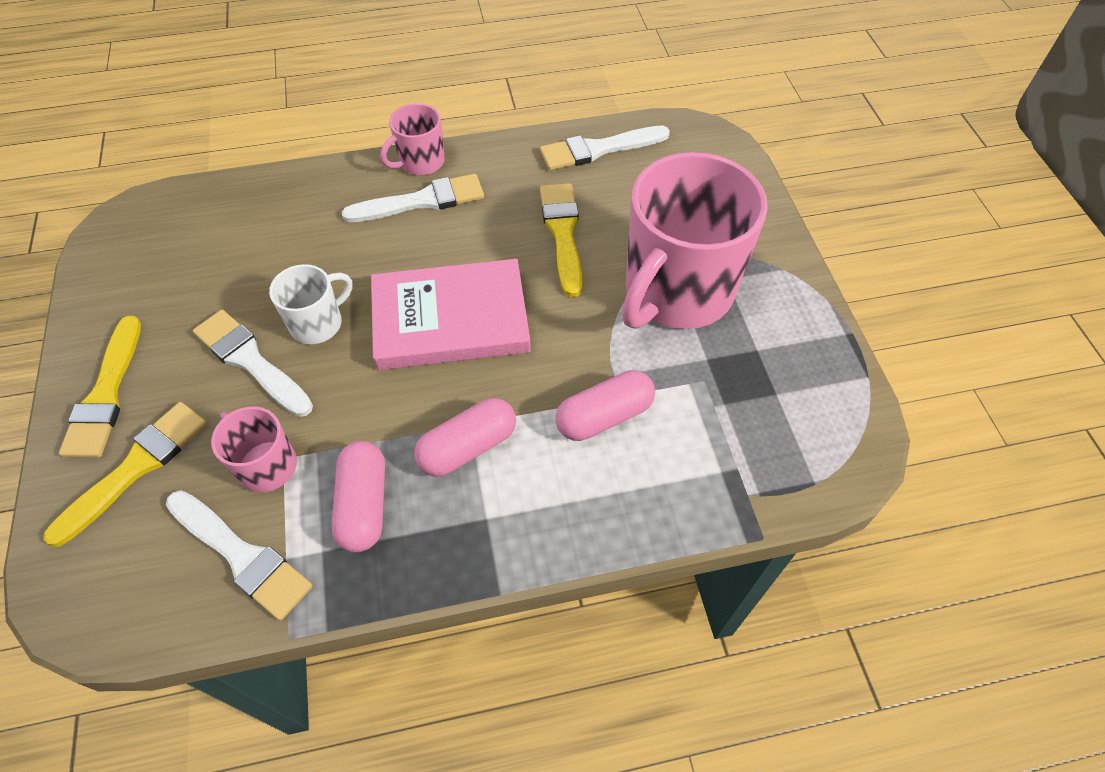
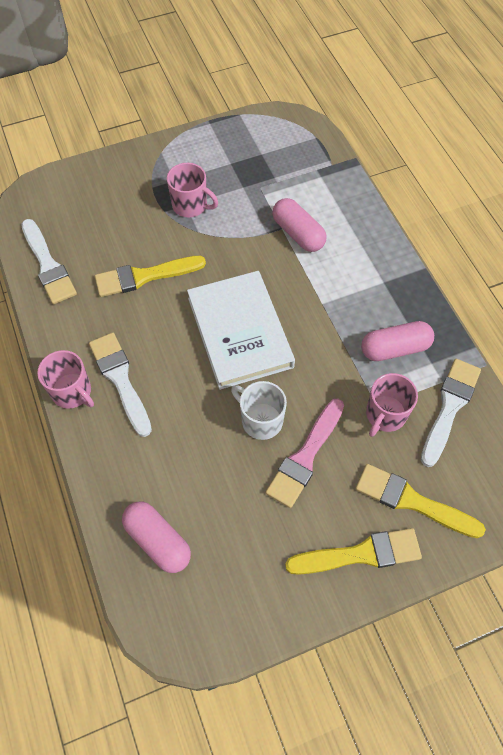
camera: 100 degrees left, 5 degrees up
white brush [193,310,313,417] -> pink brush [266,399,344,508]
pink book [371,259,531,370] -> white book [187,271,295,390]
pink capsule [414,398,516,477] -> pink capsule moved to [122,501,191,573]
pink mug [622,152,768,329] -> pink mug [167,163,218,217], size x0.46

